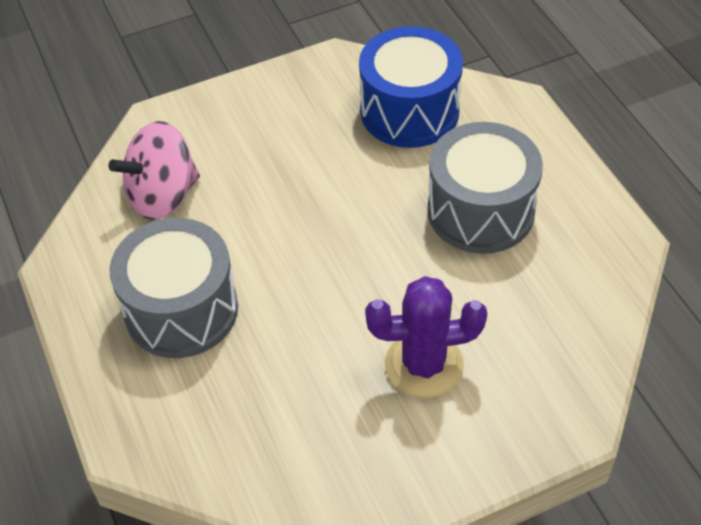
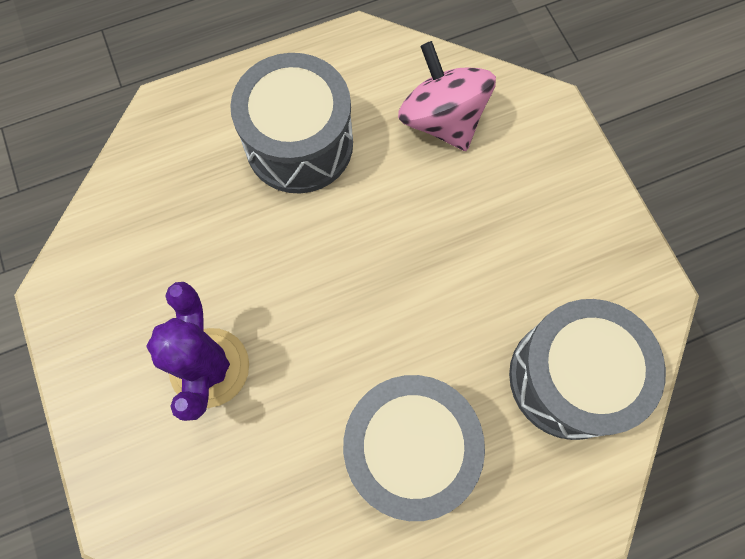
camera: 90 degrees right, 20 degrees up
blue drum [359,26,463,148] -> grey drum [509,299,666,440]

